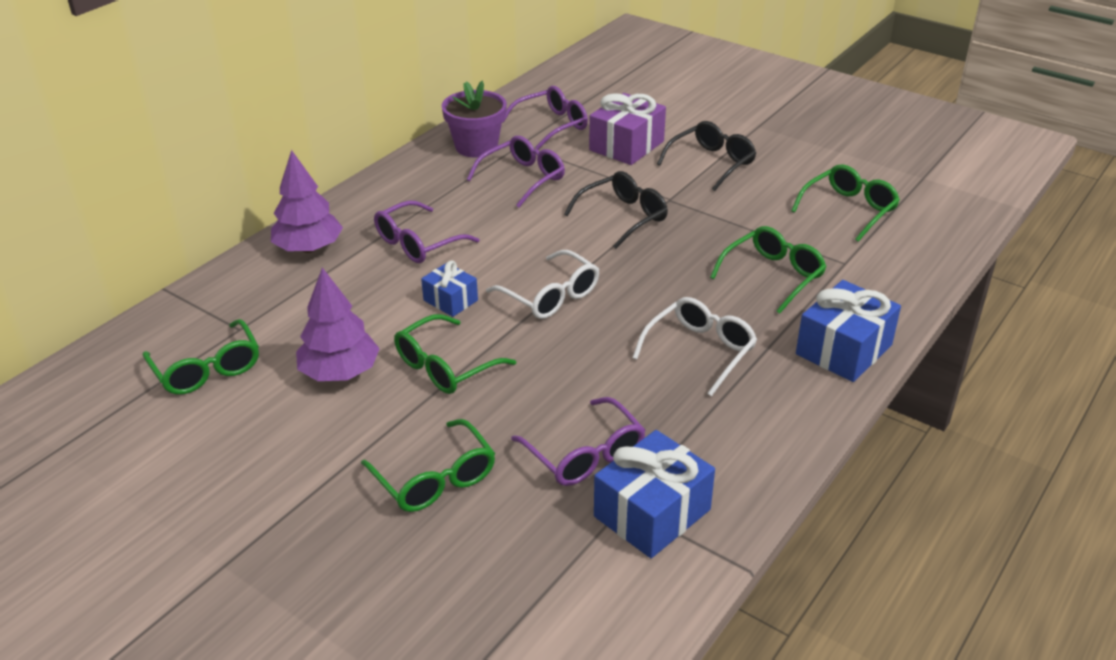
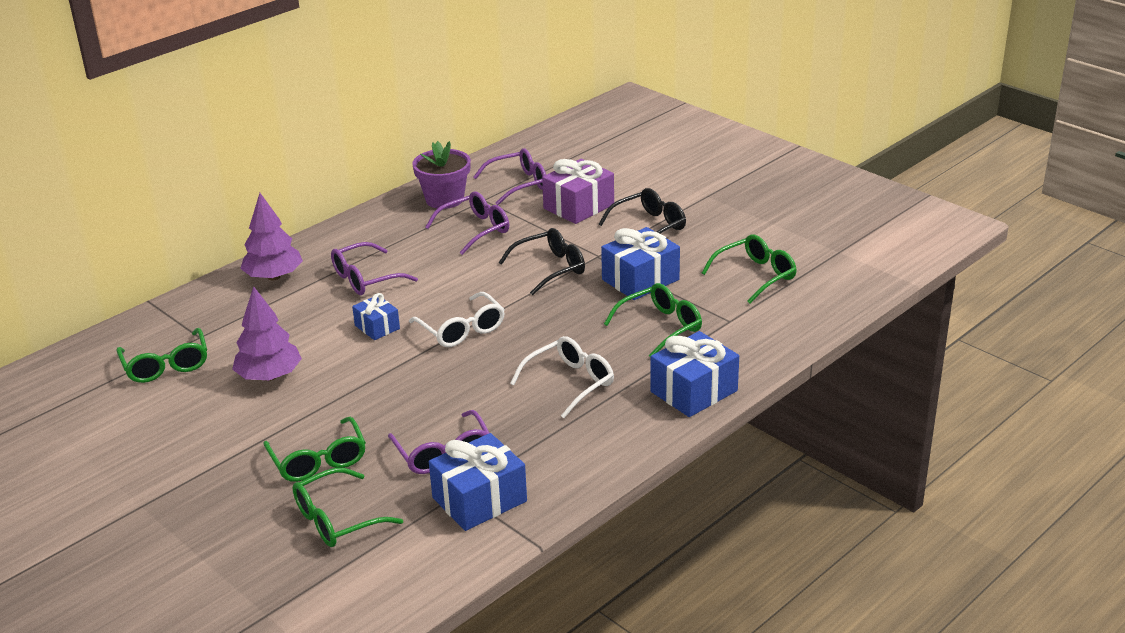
camera: 10 degrees right, 5 degrees down
green glasses [394,314,516,394] -> green glasses moved to [292,468,403,547]
none -> blue gift [601,227,680,300]

